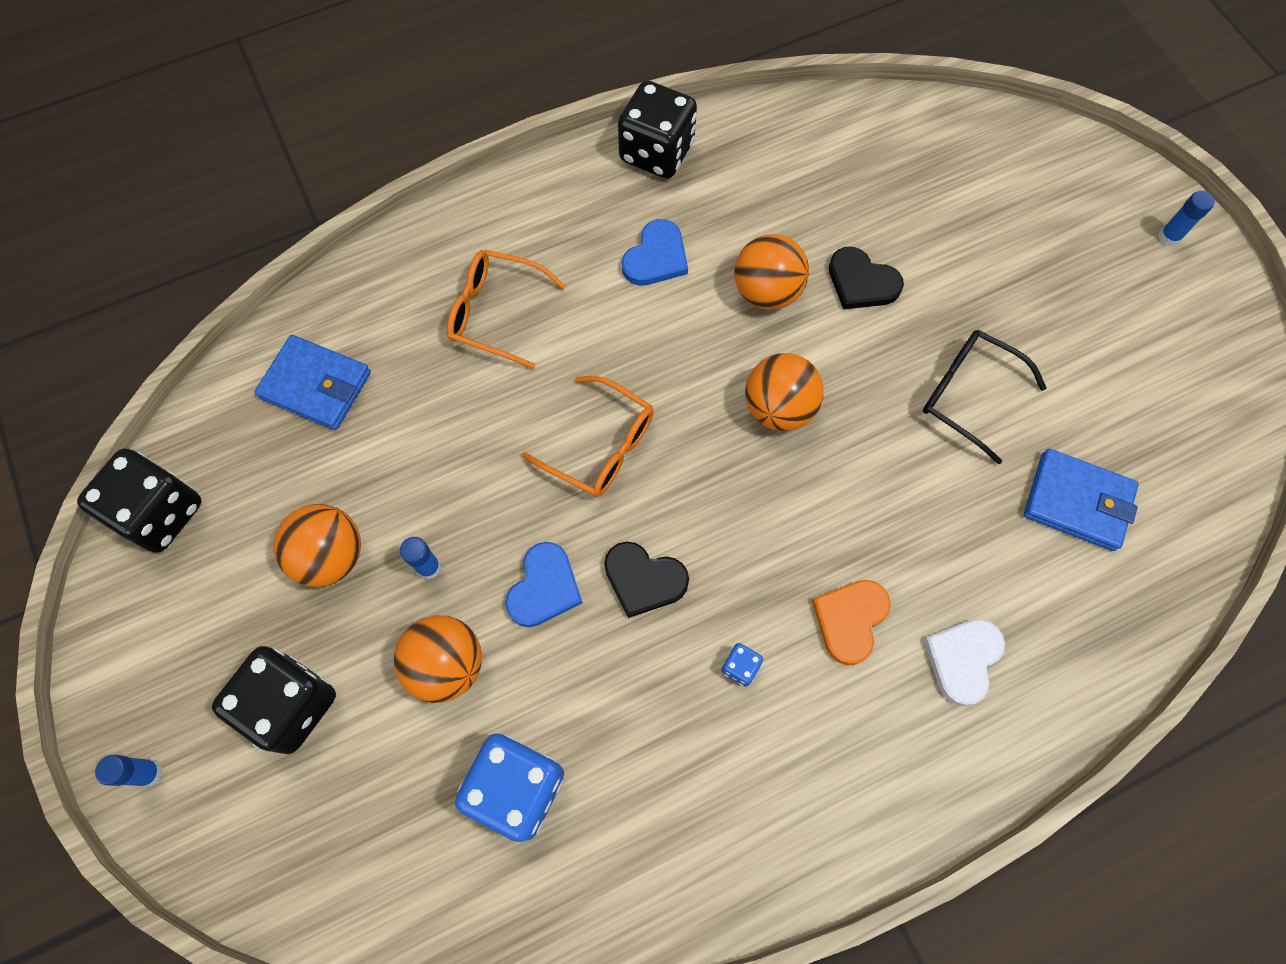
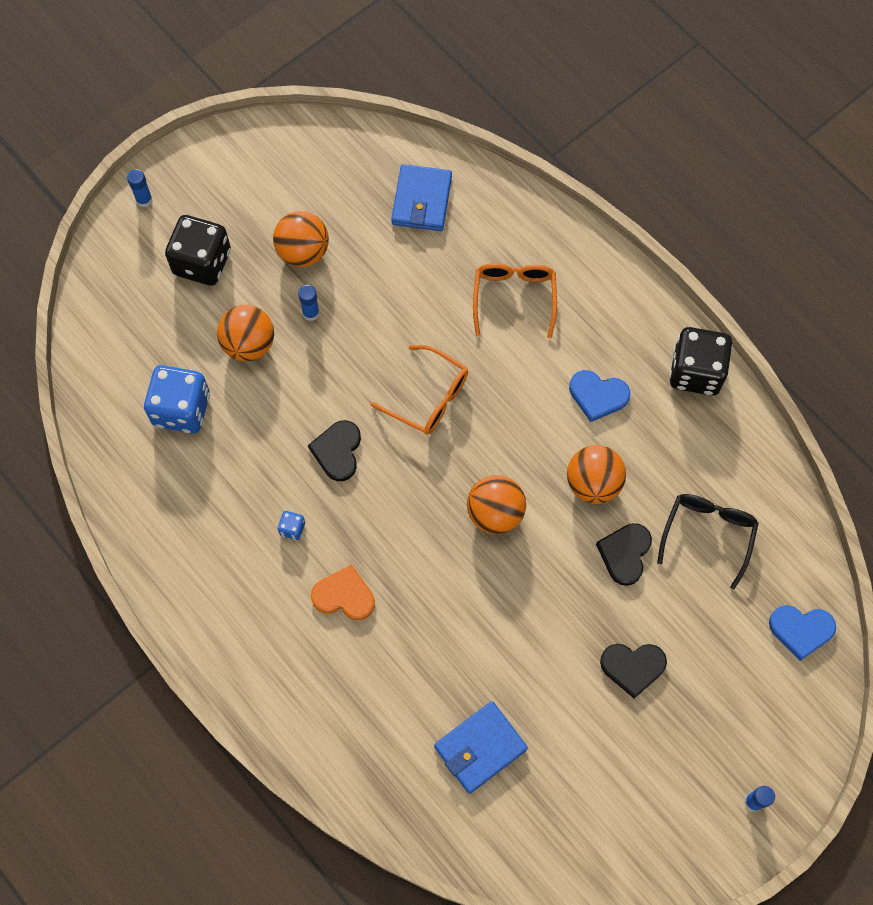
camera: 75 degrees right, 0 degrees up
black dice [77,448,202,553] -> none
blue heart [505,542,583,627] -> blue heart moved to [769,605,836,661]
orange glasses [521,376,654,497] -> orange glasses turned 75 degrees counterclockwise [370,345,468,435]
black glasses [923,330,1047,464] -> black glasses moved to [657,494,759,590]
white heart [923,619,1005,706] -> none
blue wallet [1024,449,1139,551] -> blue wallet turned 45 degrees clockwise [434,701,528,794]
none -> black heart [600,644,667,699]

